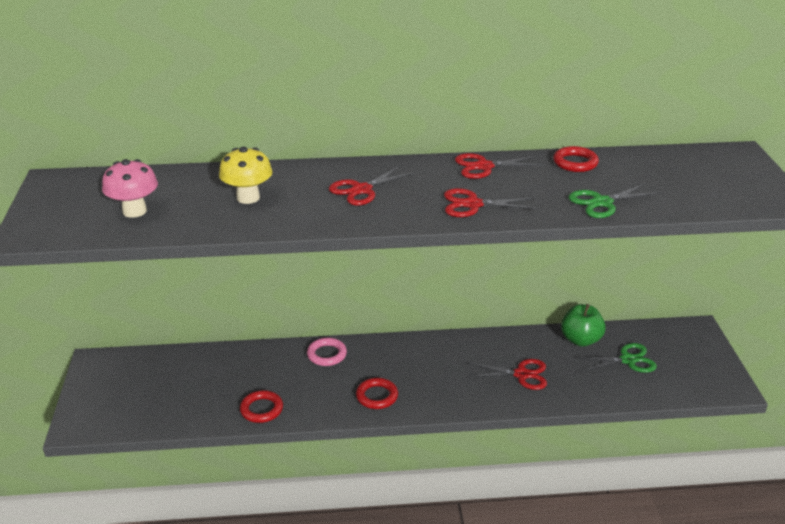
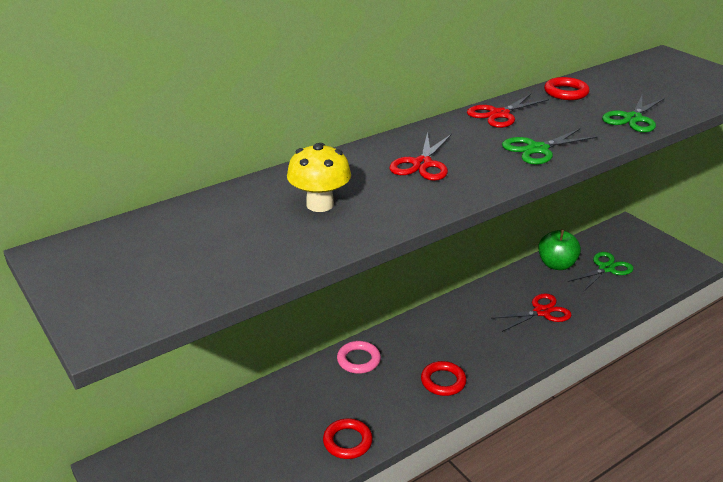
camera: 30 degrees left, 0 degrees up
pink mushroom [102,159,158,218] -> none
red scissors [444,188,539,217] -> green scissors [502,129,598,165]

